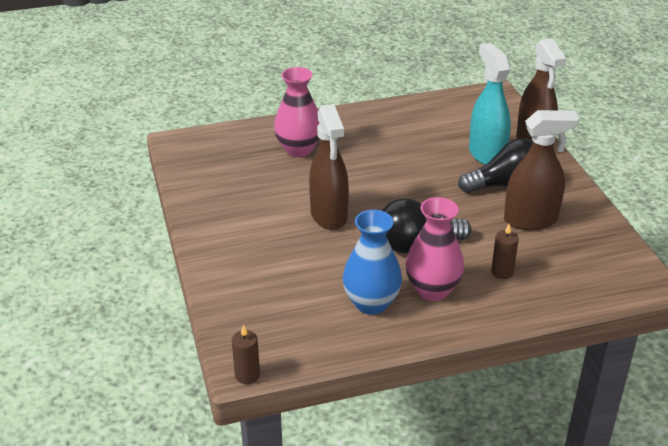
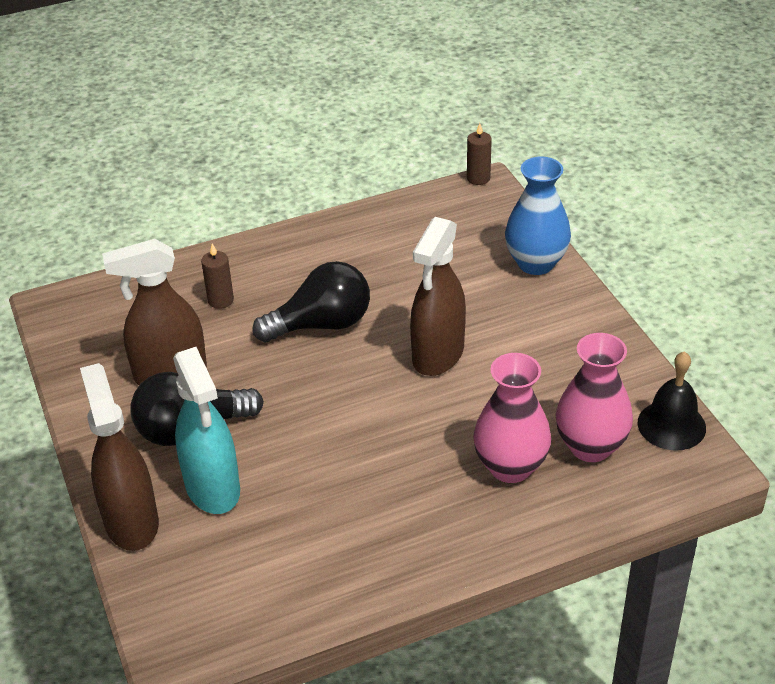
camera: 175 degrees right, 5 degrees up
brown spray bottle [309,104,349,230] -> brown spray bottle turned 135 degrees counterclockwise [410,217,466,376]
blue vase [342,210,402,315] -> blue vase moved to [505,157,571,275]
pink vase [405,197,464,301] -> pink vase moved to [556,333,633,462]
none -> black bell [638,351,706,451]

